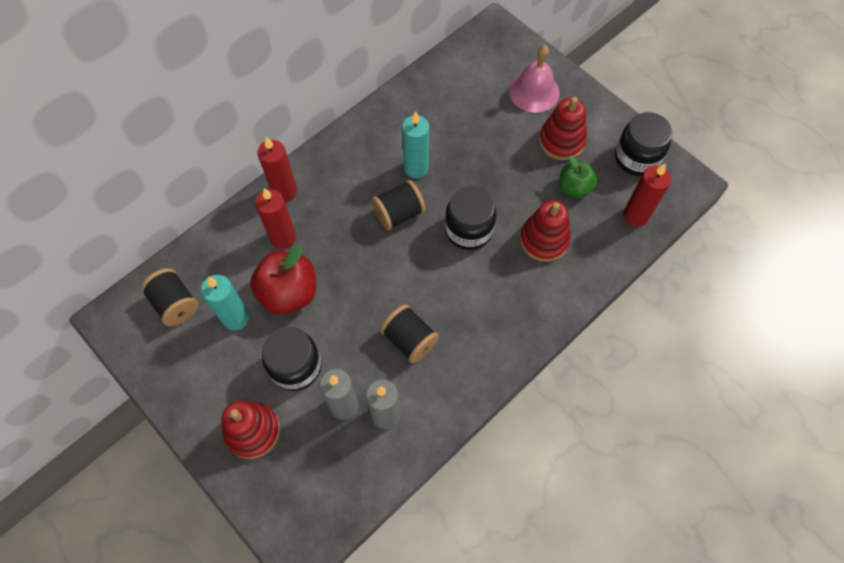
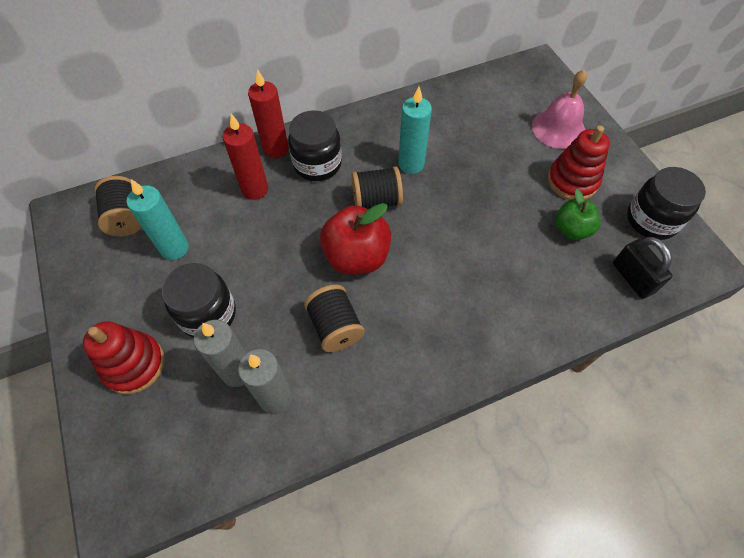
camera: 20 degrees right, 5 degrees down
red apple [250,246,316,315] -> red apple moved to [320,203,391,275]
black jar [445,186,496,250] -> black jar moved to [288,110,342,181]
red stacking toy [520,200,571,262] -> none
red candle [623,164,671,227] -> black padlock [613,237,672,299]

